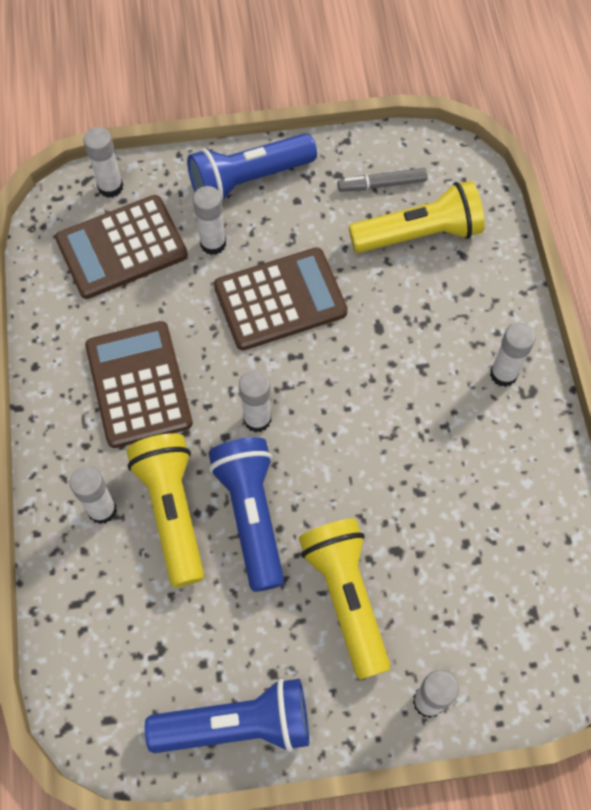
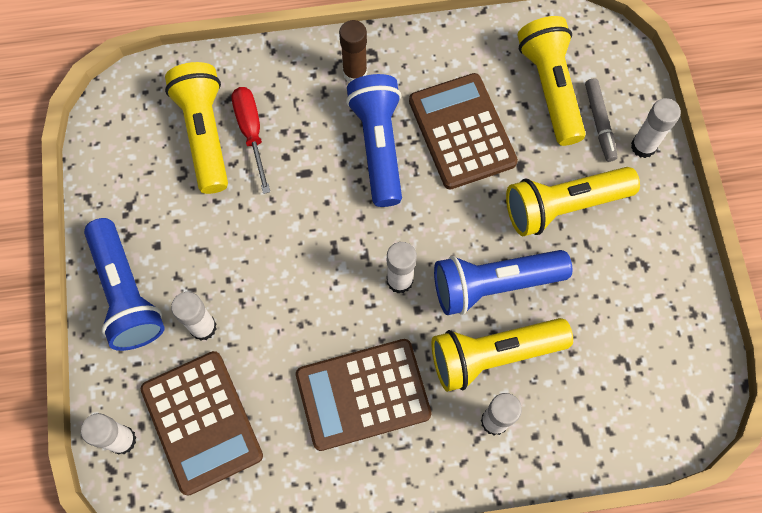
camera: 90 degrees left, 5 degrees up
blue flashlight [145,678,309,753] -> blue flashlight moved to [346,74,402,207]
brown calculator [214,247,348,350] -> brown calculator moved to [409,73,518,189]
grey marker [337,168,427,192] -> grey marker moved to [585,78,617,162]
white glue stick [490,323,536,387] -> brown glue stick [339,20,367,82]
none -> red screwdriver [232,87,270,194]
none -> yellow flashlight [517,16,586,146]

